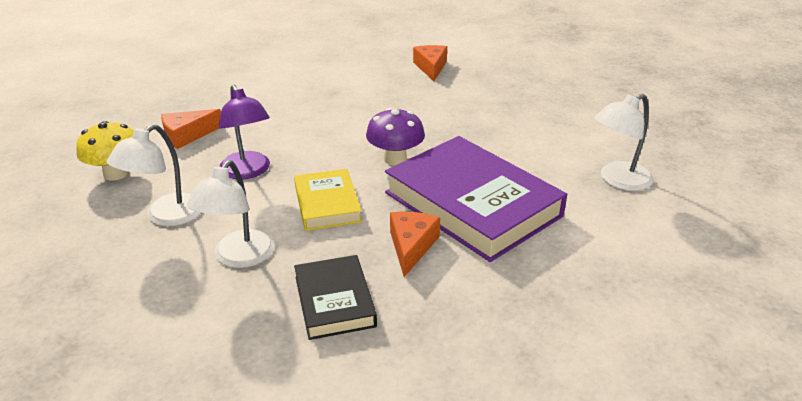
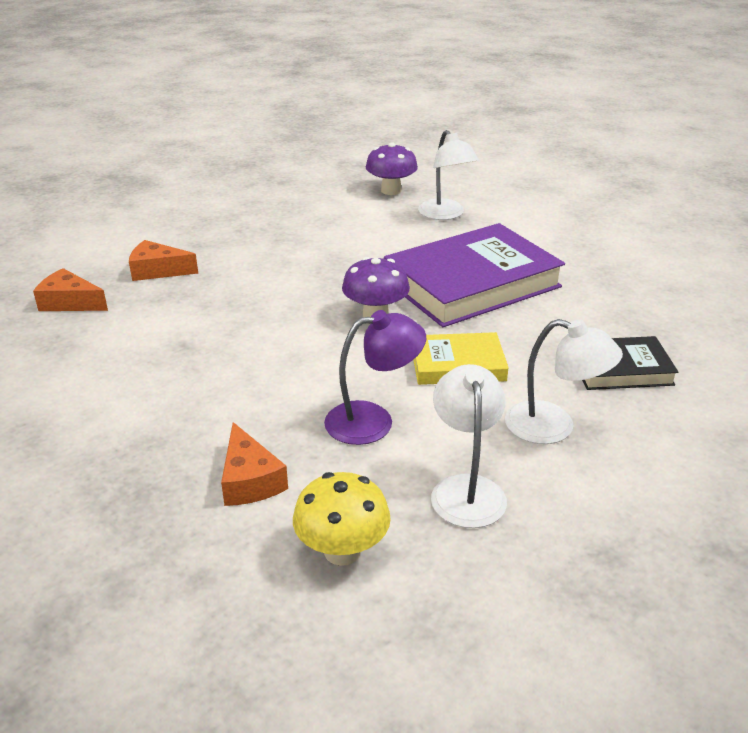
camera: 80 degrees left, 0 degrees up
white lamp [107,124,201,226] -> white lamp turned 135 degrees counterclockwise [431,364,507,528]
orange cheese [390,212,440,277] -> orange cheese moved to [33,268,108,311]
none -> purple mushroom [366,142,418,195]

